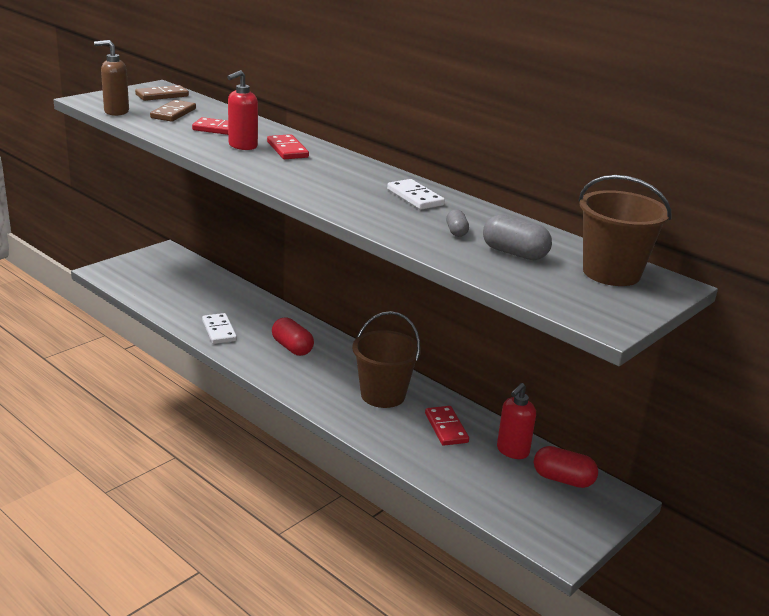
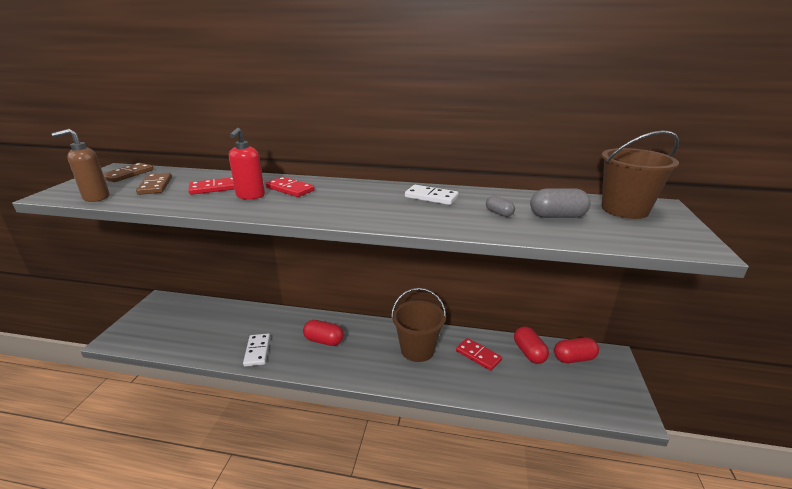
camera: 30 degrees left, 0 degrees up
white domino [202,313,237,344] -> white domino turned 45 degrees clockwise [243,333,270,366]
red soap dispenser [497,383,536,459] -> red capsule [514,326,549,364]

